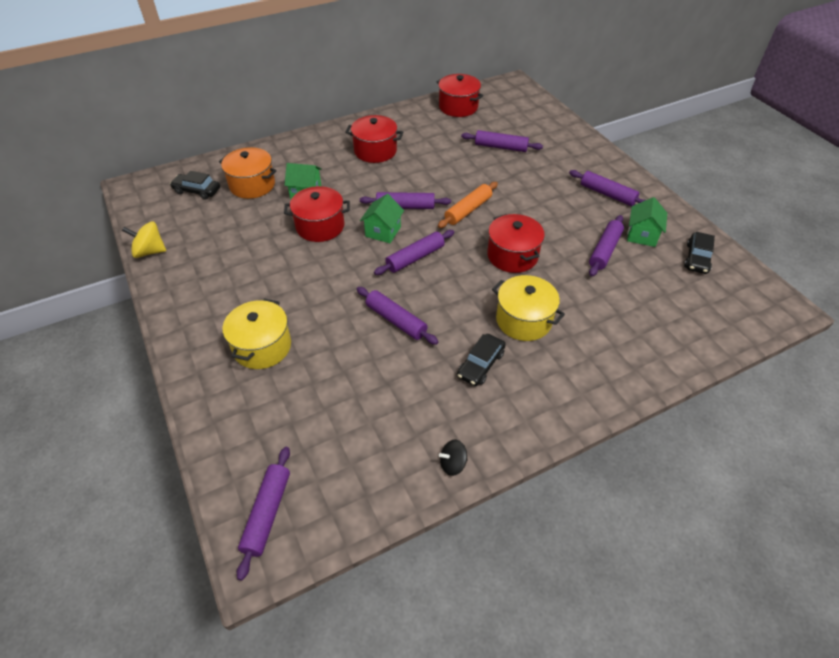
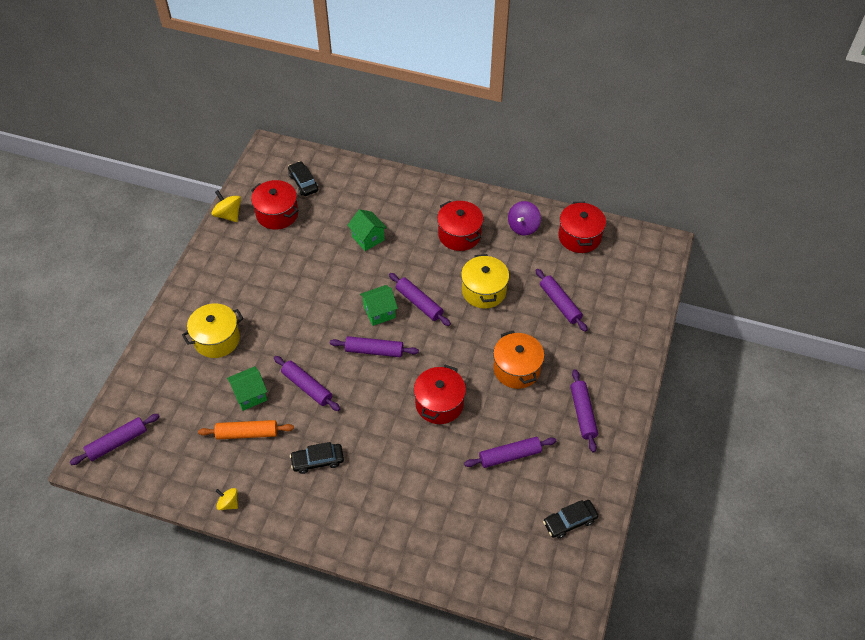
camera: 45 degrees right, 5 degrees up
orange pot [219,147,277,199] -> orange pot moved to [493,331,544,389]
red pot [284,186,350,242] -> red pot moved to [251,180,299,230]
purple rolling pin [357,287,439,345] -> purple rolling pin turned 45 degrees counterclockwise [274,356,340,411]
orange rolling pin [438,182,498,228] -> orange rolling pin moved to [198,420,294,440]
black spinning top [439,440,467,476] -> yellow spinning top [216,488,238,510]
yellow pot [492,275,565,341] -> yellow pot moved to [461,254,509,308]
green house [627,197,667,247] -> green house moved to [227,366,267,411]
none -> purple spinning top [508,201,541,236]

